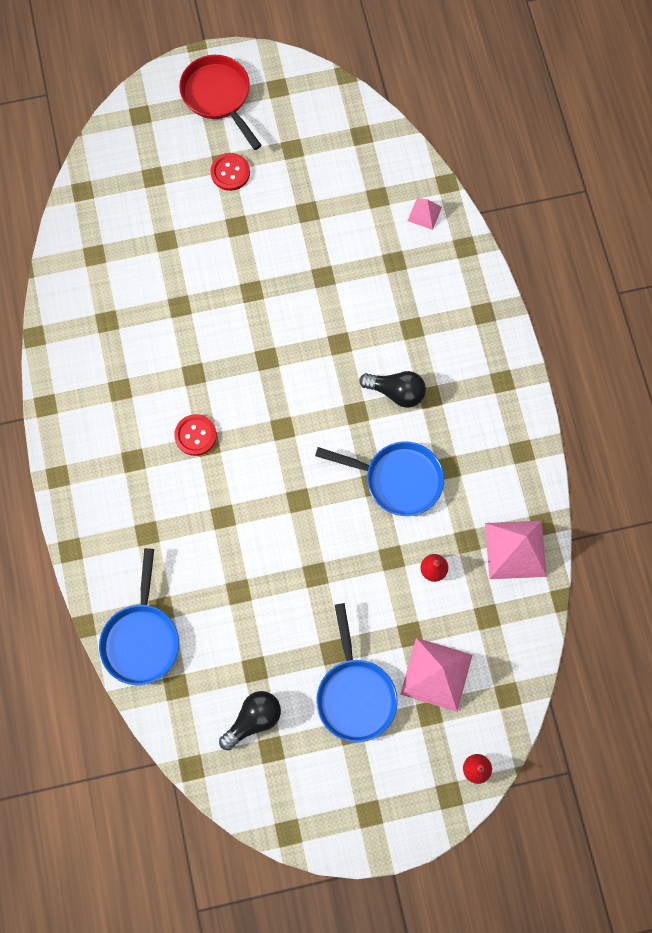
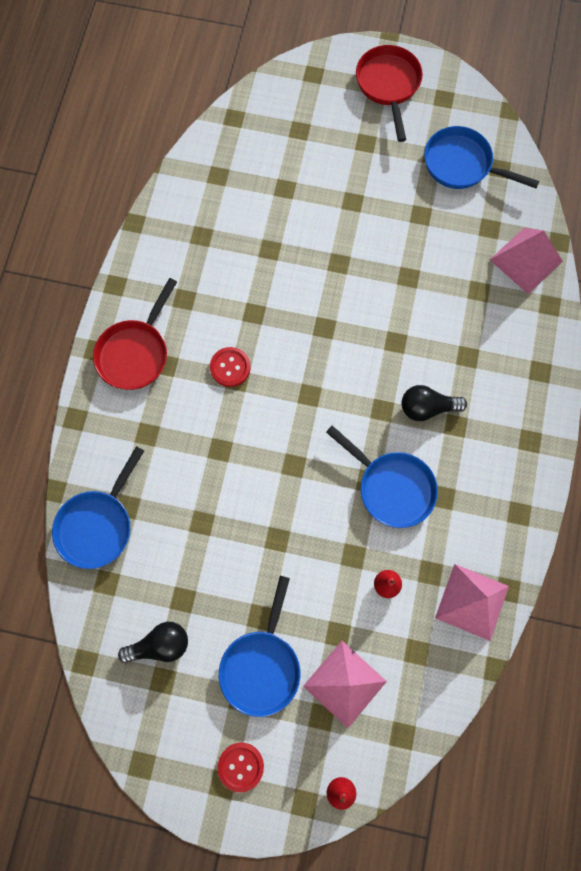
camera: 25 degrees right, 0 degrees up
red button [210,153,250,191] -> red button moved to [218,742,264,792]
black light bulb [359,371,426,408] -> black light bulb turned 135 degrees clockwise [402,385,467,421]
pink pyramid [408,198,442,230] -> pink pyramid [490,228,563,294], size x1.96
none -> red pan [93,278,177,390]
none -> blue pan [424,126,539,189]

